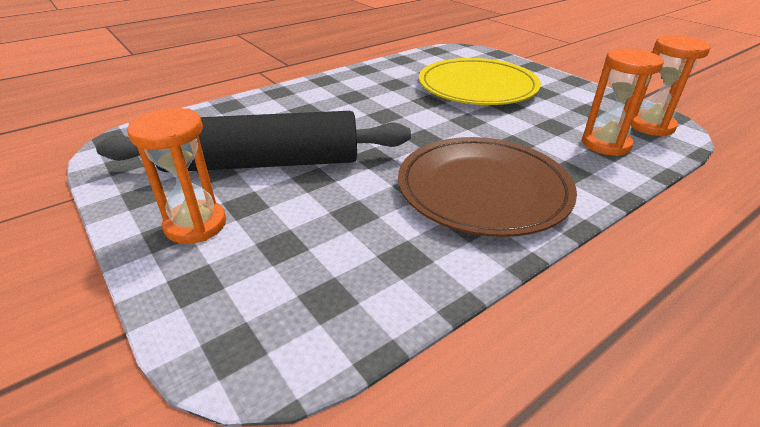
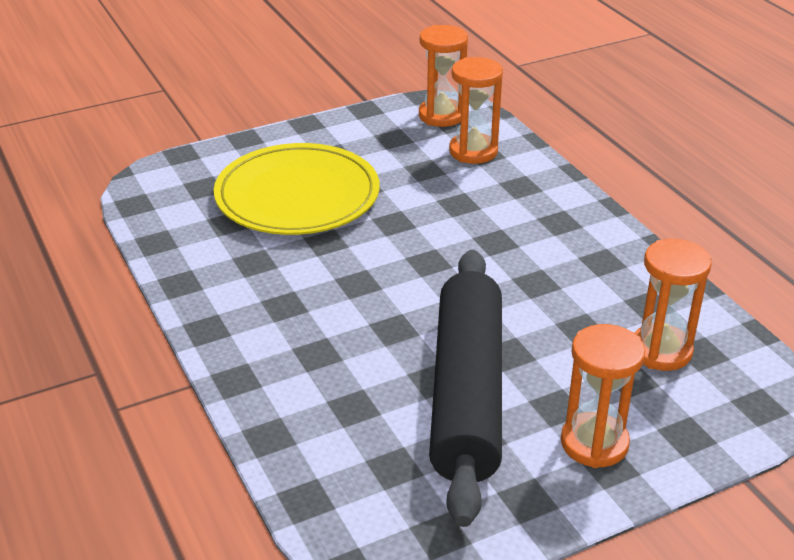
camera: 80 degrees left, 0 degrees up
brown plate [398,137,577,237] -> none
none -> orange hourglass [634,239,712,371]

